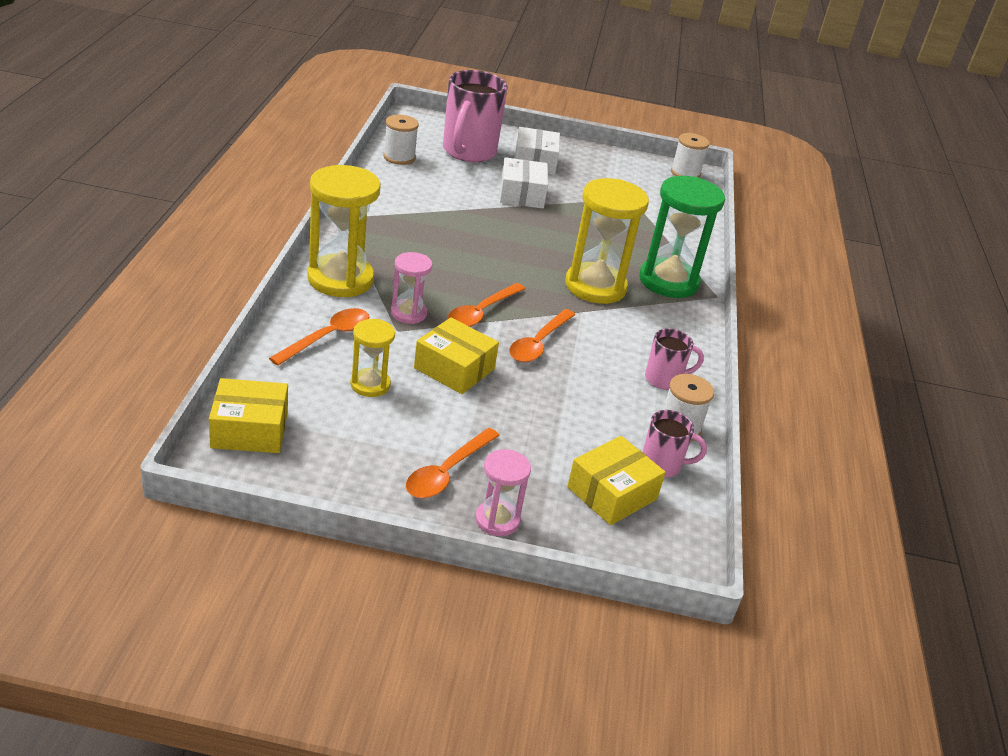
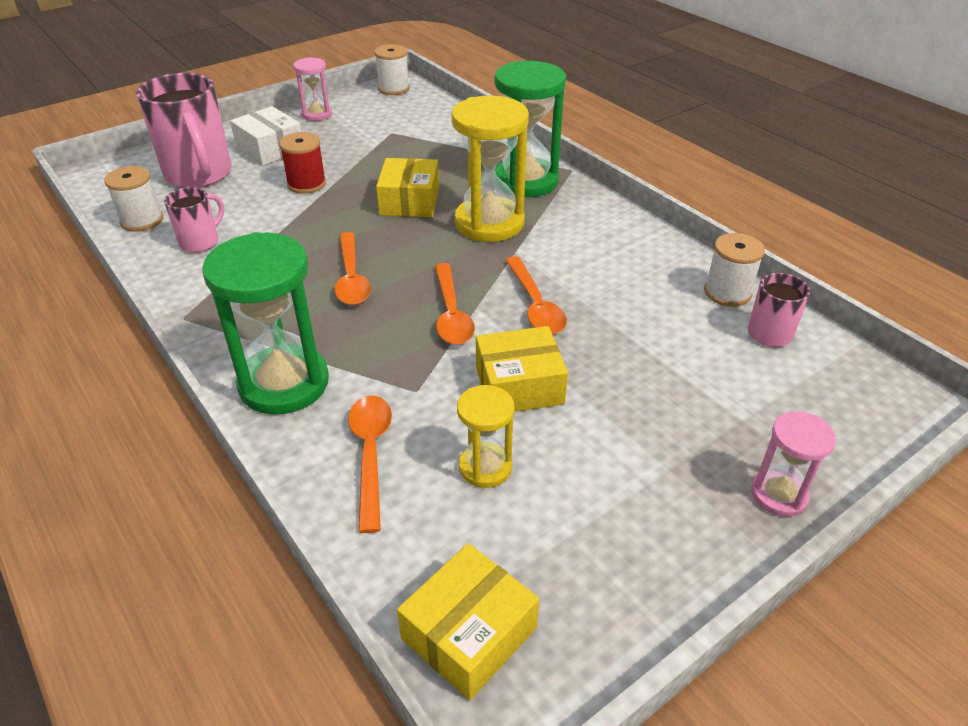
camera: 40 degrees left, 5 degrees up
yellow hourglass [307,165,381,297] -> green hourglass [202,232,329,415]
pink hourglass [391,252,432,324] -> pink hourglass moved to [293,57,332,121]
orange spoon [406,428,500,498] -> orange spoon moved to [334,232,371,305]
white box [500,157,548,209] -> red spool [279,132,326,194]
yellow box [567,436,666,525] -> yellow box moved to [376,158,439,217]
pink mug [645,328,704,390] -> pink mug moved to [164,187,224,252]

